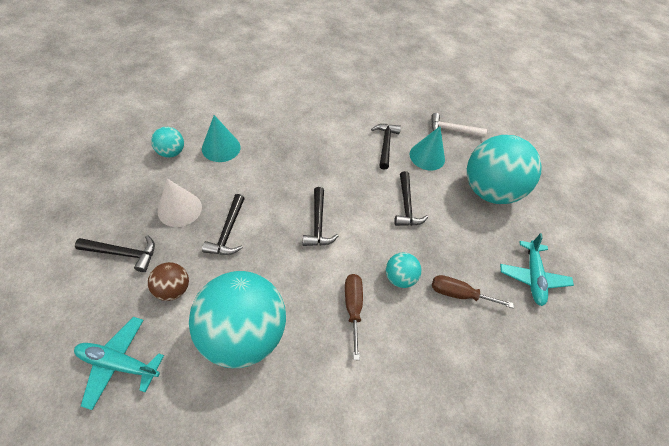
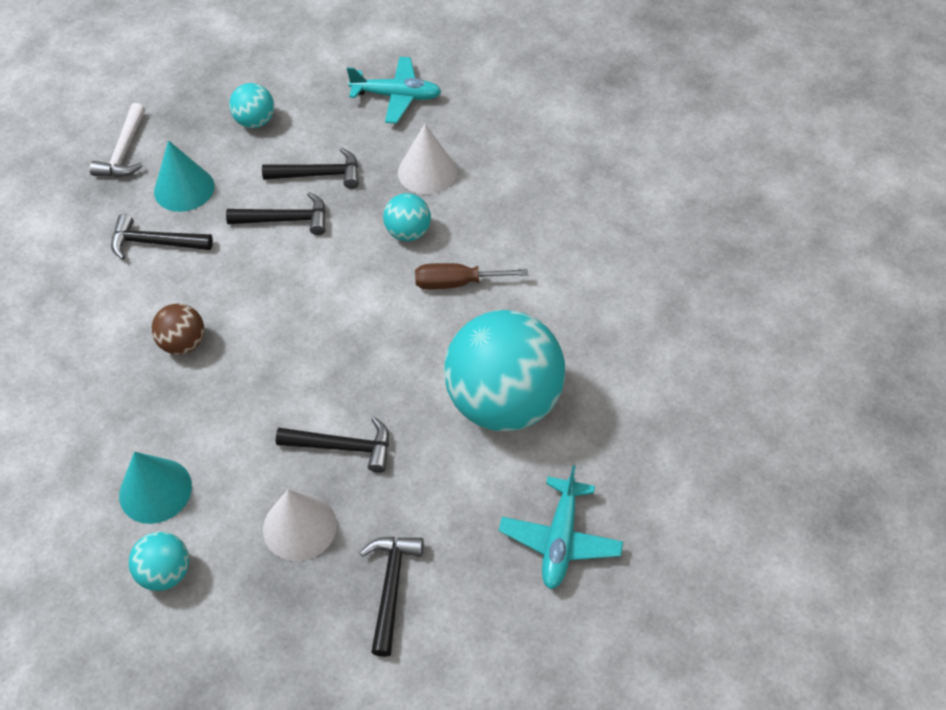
camera: 85 degrees left, 0 degrees up
brown ball [148,262,189,301] -> brown ball moved to [151,303,204,355]
black hammer [303,187,338,246] -> black hammer moved to [262,148,359,189]
brown screwdriver [432,275,514,308] -> white cone [398,124,457,195]
turquoise ball [467,135,541,204] -> turquoise ball [229,83,274,128], size x0.45

